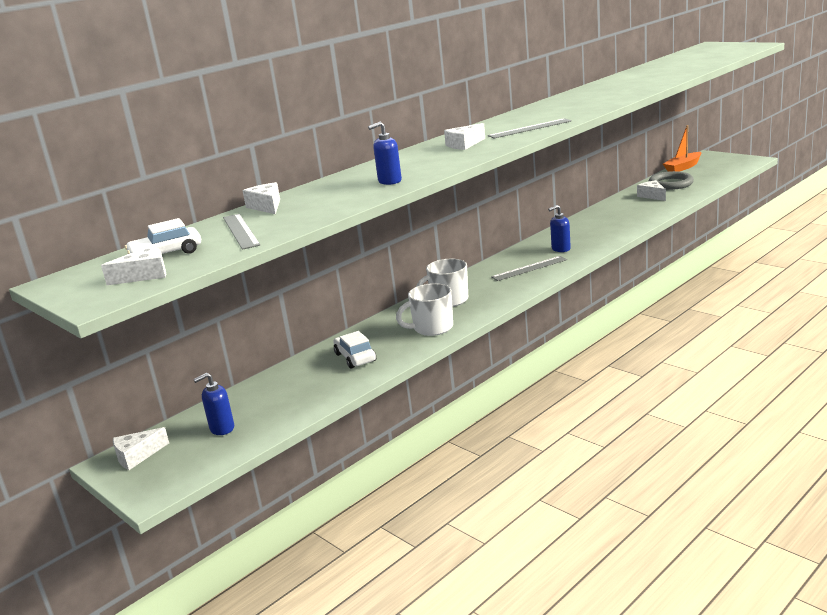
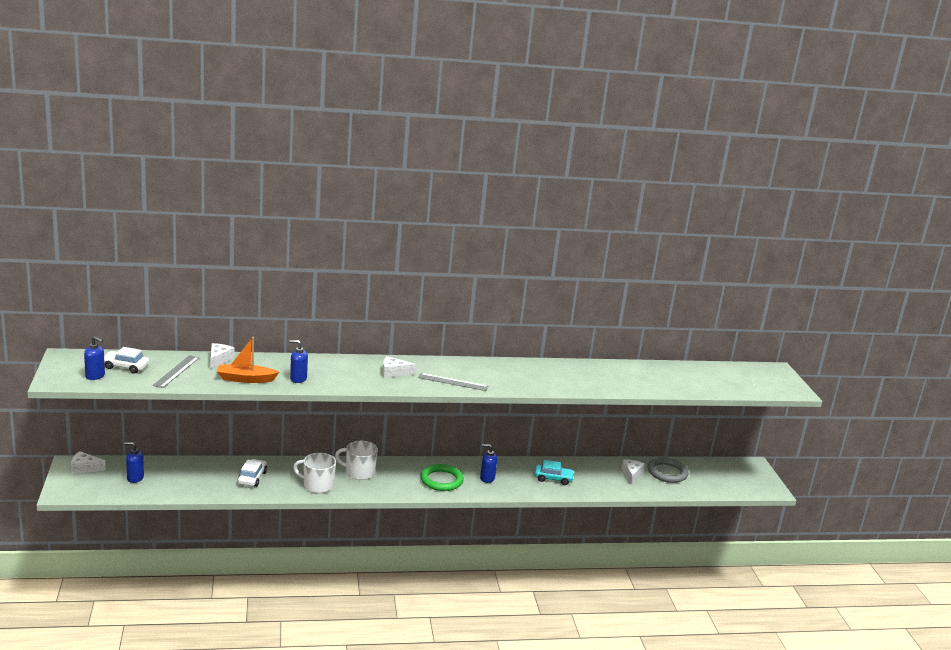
camera: 30 degrees right, 0 degrees up
white cheese [101,245,166,285] -> blue soap dispenser [84,336,105,380]
grey ruler [491,256,567,281] -> green ring [421,464,464,491]
orange boat [663,125,701,172] -> orange boat moved to [217,337,279,383]
none -> turquoise car [534,460,574,485]

